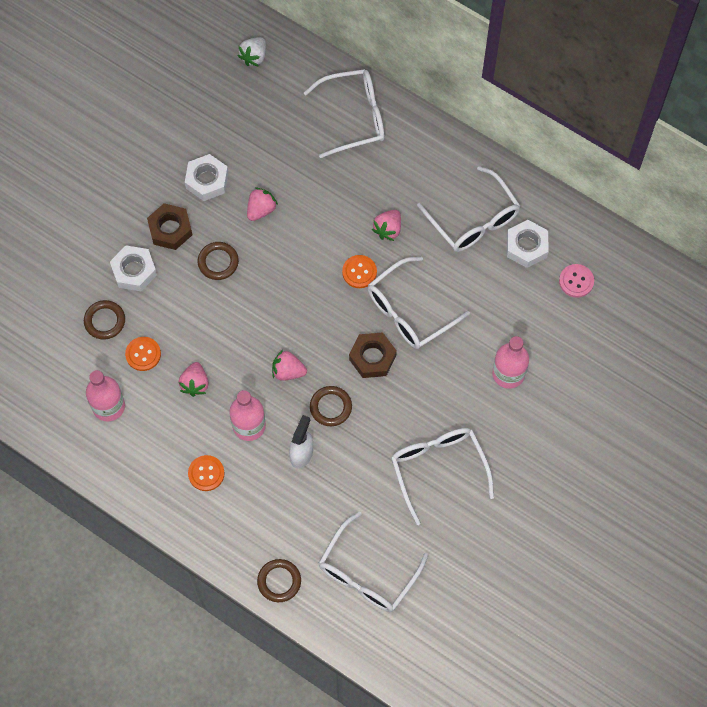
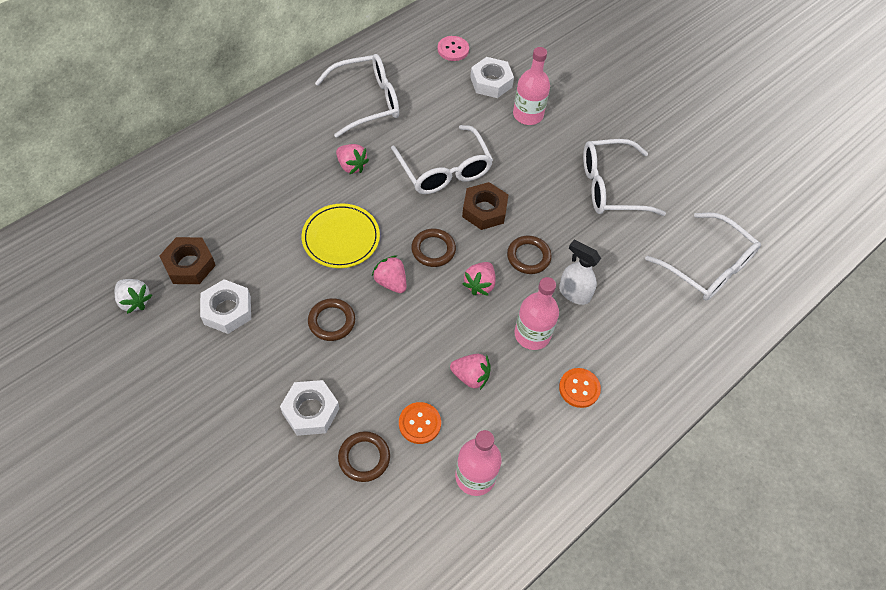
camera: 80 degrees left, 10 degrees down
brown nut [147,203,192,250] -> brown nut moved to [159,237,216,284]
white strawberry [238,37,266,67] -> white strawberry moved to [115,279,152,314]
pink strawberry [247,187,278,221] -> pink strawberry moved to [372,255,406,293]
brown ring [257,559,301,602] -> brown ring moved to [411,229,456,267]
white glasses [304,69,385,158] -> none
orange button [342,255,377,288] -> none
white nut [507,220,549,268] -> white nut moved to [470,57,514,98]
none -> yellow plate [302,203,380,268]

